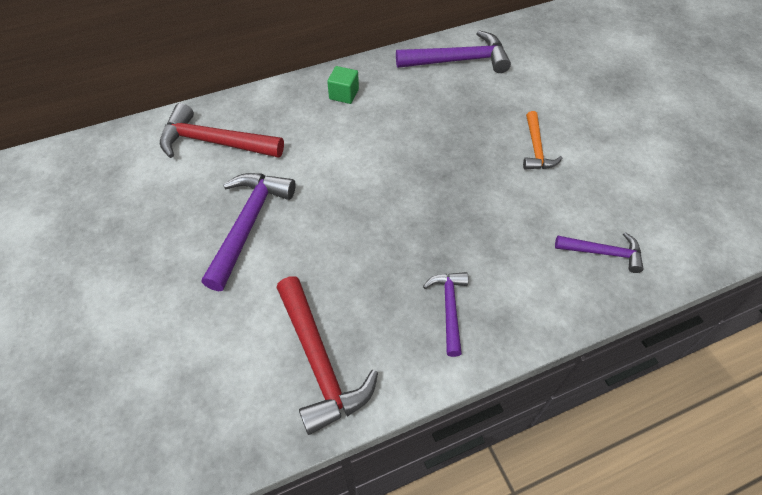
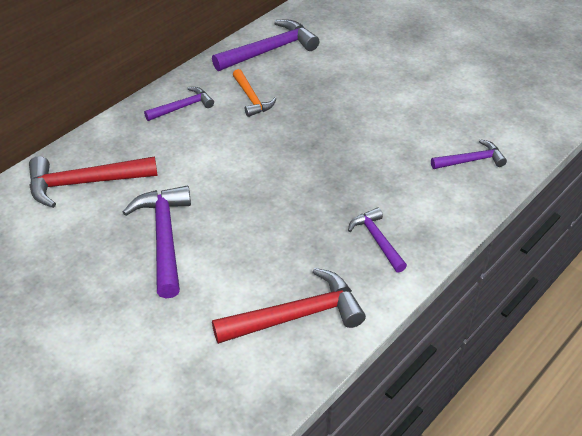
camera: 25 degrees left, 10 degrees down
red hammer [277,276,378,435] -> red hammer turned 60 degrees counterclockwise [212,268,366,344]
green cube [327,66,359,104] -> purple hammer [144,87,214,121]
orange hammer [523,111,562,170] -> orange hammer moved to [233,69,276,117]

